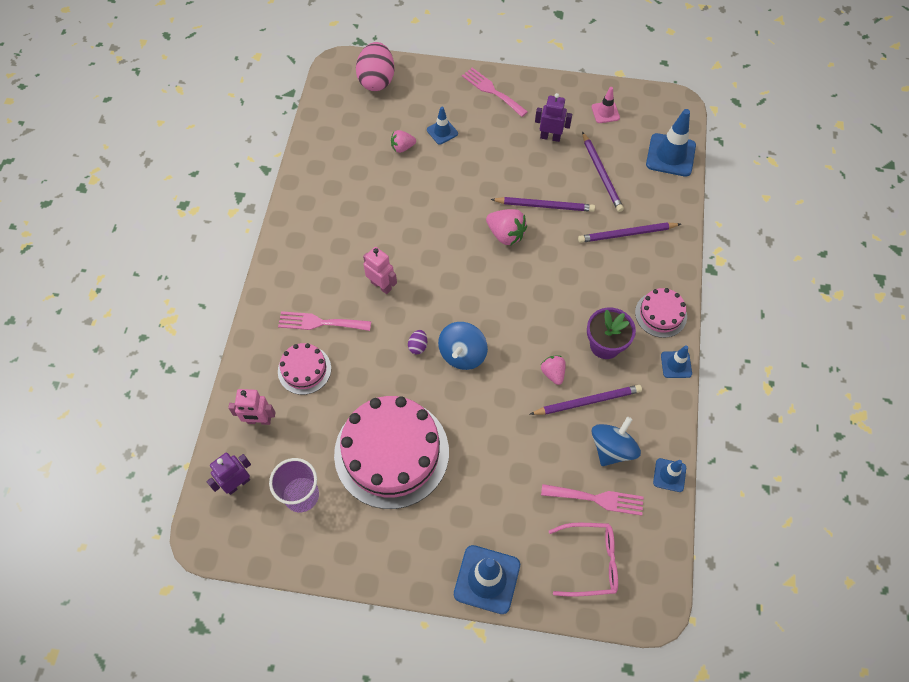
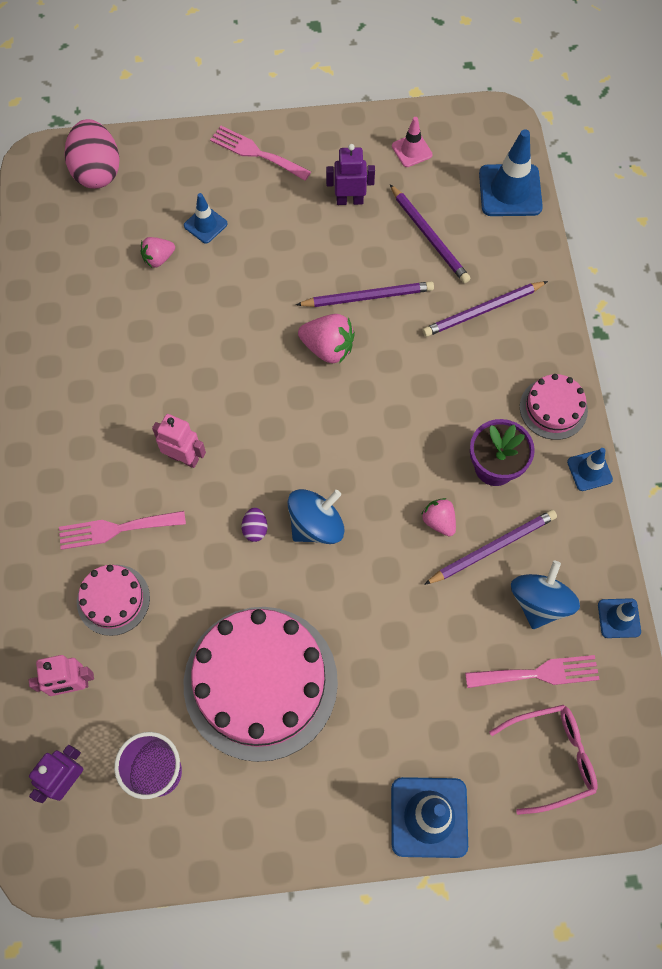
camera: 15 degrees left, 5 degrees up
blue spinning top [438,322,488,370] -> blue spinning top turned 135 degrees counterclockwise [288,489,345,544]

